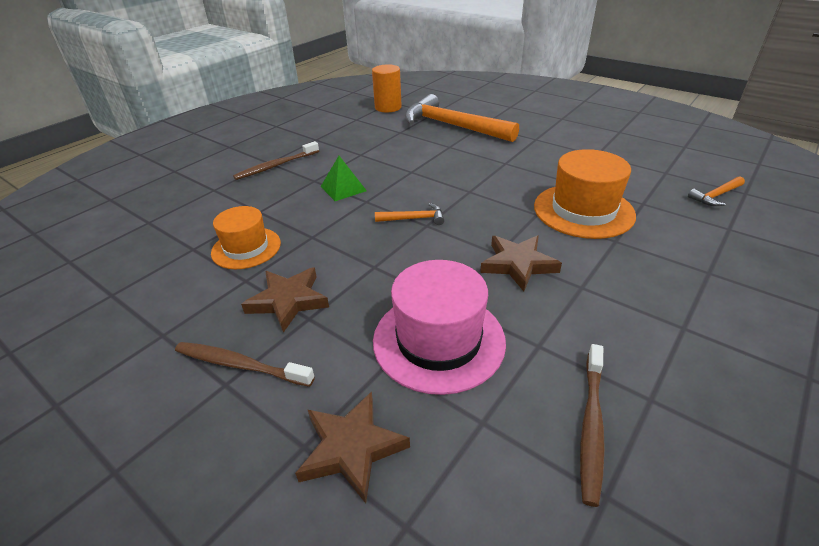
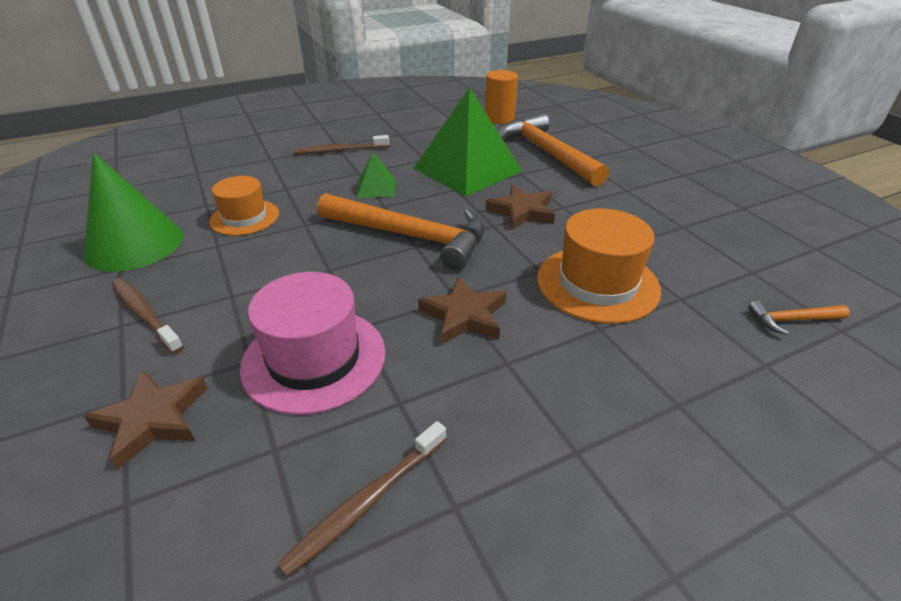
camera: 25 degrees right, 0 degrees up
brown star [241,267,329,333] -> brown star moved to [486,184,555,230]
orange hammer [375,203,444,225] -> orange hammer [317,193,485,271], size x2.33
none -> green cone [83,153,183,272]
none -> green pyramid [414,87,522,196]

